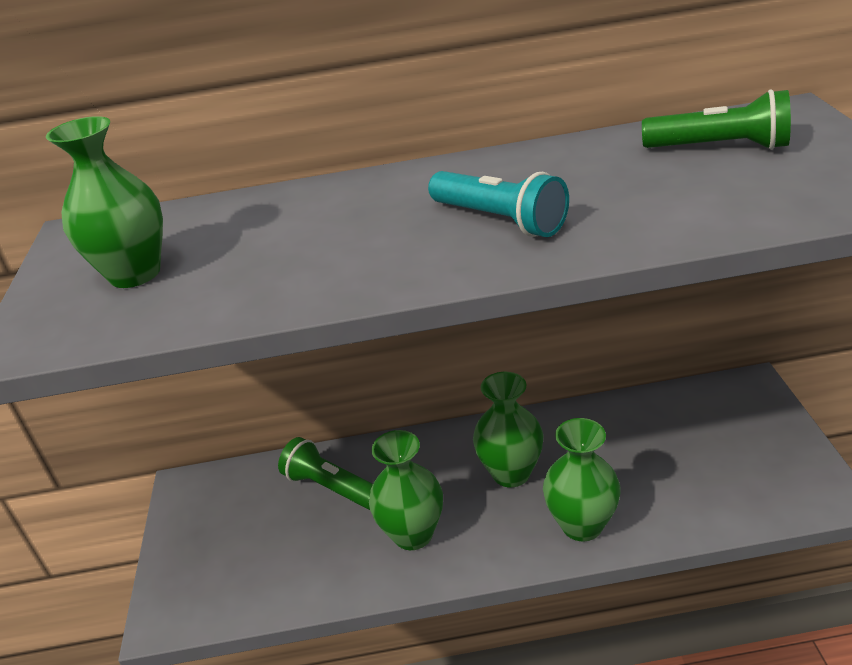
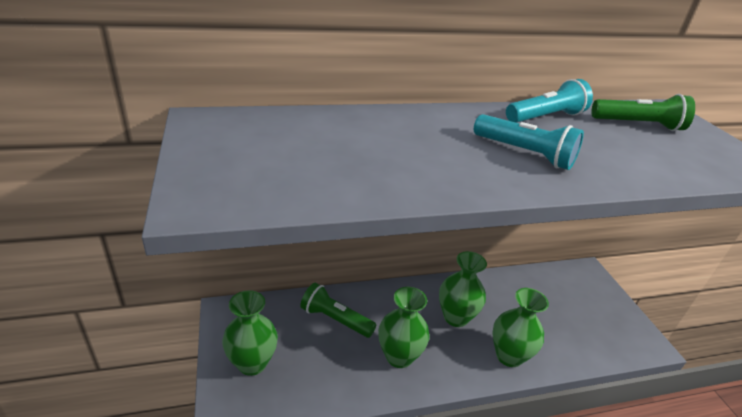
camera: 15 degrees left, 0 degrees up
green vase [46,116,163,288] -> green vase moved to [222,290,278,376]
none -> turquoise flashlight [506,79,593,123]

